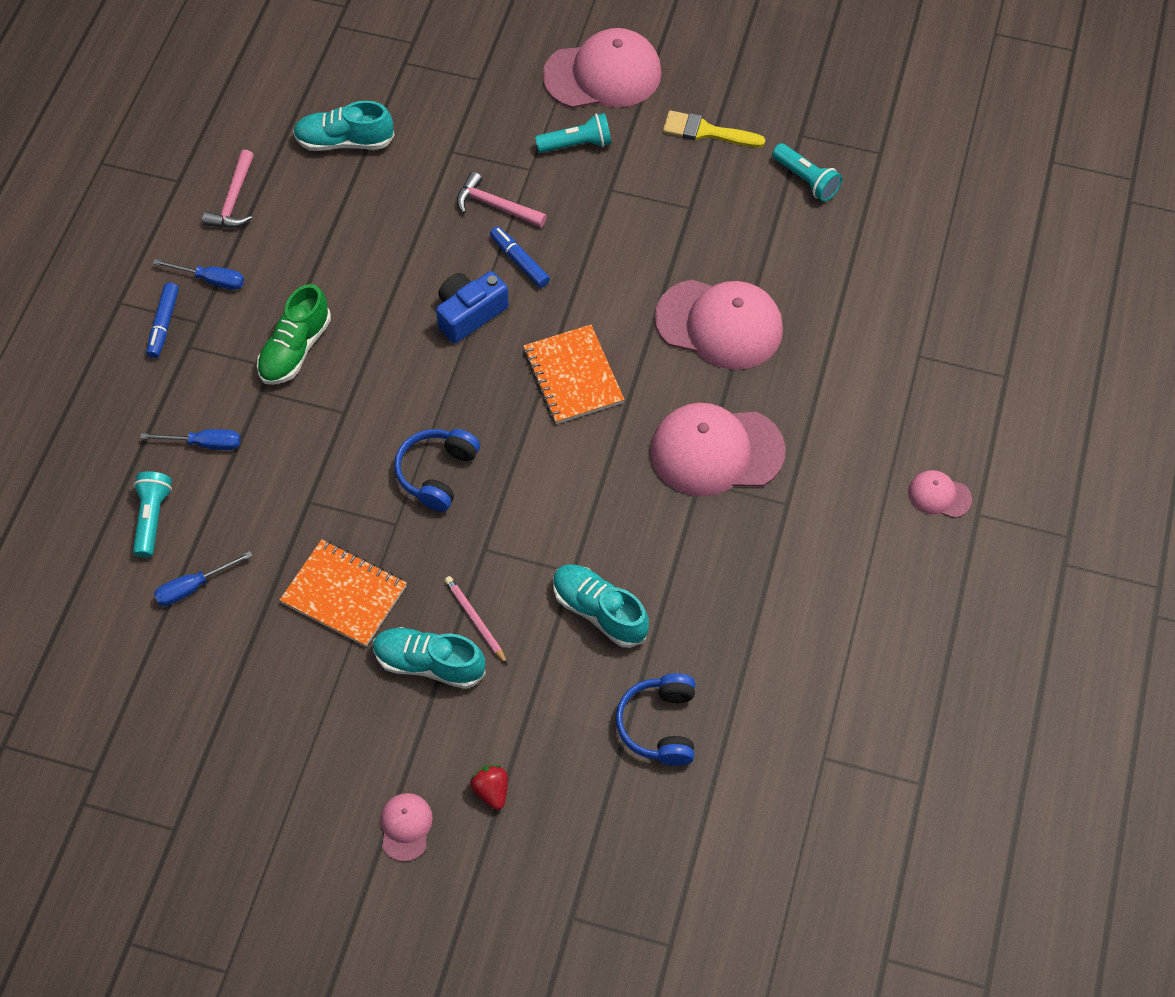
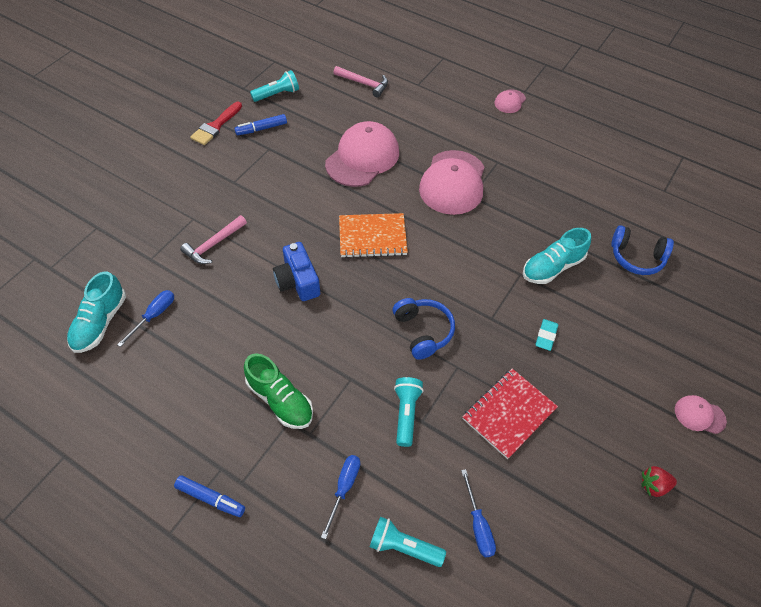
camera: 75 degrees left, 5 degrees down
blue screwdriver [153,259,244,290] -> blue screwdriver moved to [117,290,174,347]
pink hammer [202,149,254,228] -> pink hammer moved to [333,66,388,97]
orange notebook [280,539,407,647] -> red notebook [462,368,558,459]
turquoise shoe [373,627,486,689] -> none
blue headphones [394,429,480,512] -> blue headphones turned 150 degrees counterclockwise [393,298,455,360]
pink pencil [444,576,508,665] -> turquoise eraser [536,319,558,351]
red strawberry [471,765,508,810] -> red strawberry moved to [642,466,677,497]
blue marker [490,226,550,288] -> blue marker moved to [234,114,287,135]
turquoise flashlight [535,113,611,153] -> turquoise flashlight moved to [394,377,424,447]
pink cap [543,28,662,108] -> none
yellow brush [663,110,765,147] -> red brush [190,102,242,145]

